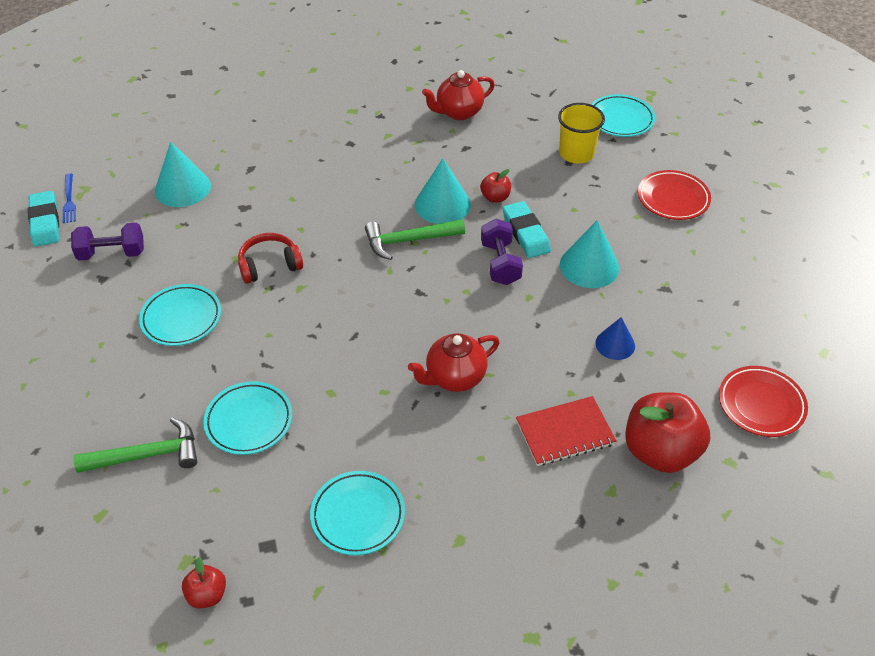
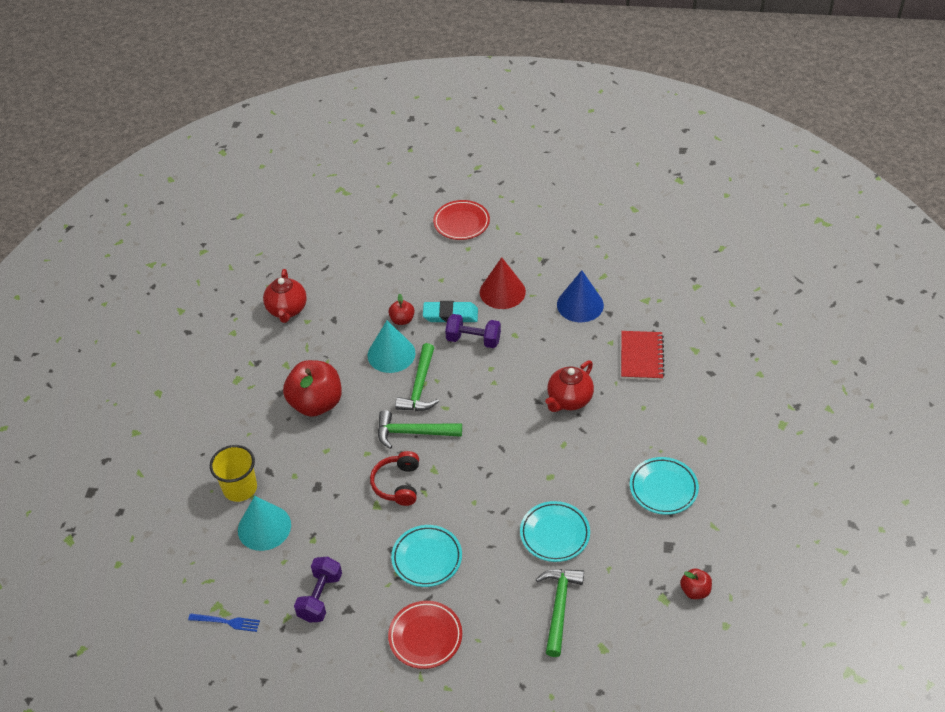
camera: 65 degrees left, 0 degrees up
turquoise eraser [28,191,59,247] -> none
red teapot [408,333,499,392] -> red teapot turned 45 degrees clockwise [545,360,594,412]
yellow cup [558,103,605,163] -> yellow cup moved to [210,445,257,502]
turquoise cone [560,220,619,288] -> red cone [480,257,526,309]
turquoise plate [591,94,655,137] -> none
blue cone [596,317,635,360] -> blue cone [557,270,604,322], size x1.62
red apple [625,392,710,473] -> red apple moved to [283,360,342,417]
red plate [719,366,808,437] -> red plate moved to [388,601,462,669]
none -> green hammer [378,410,462,449]

